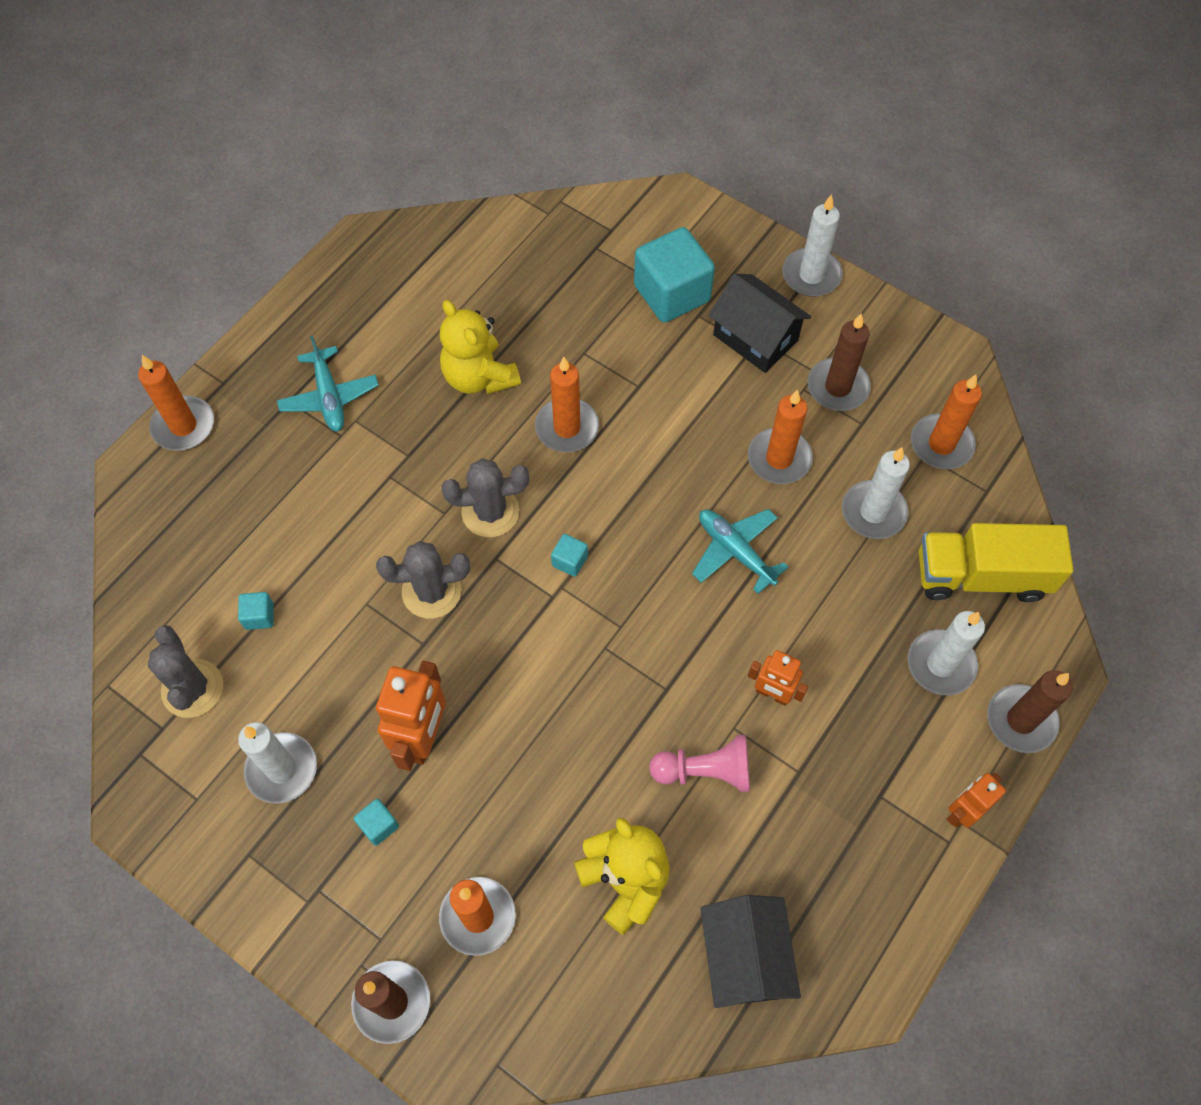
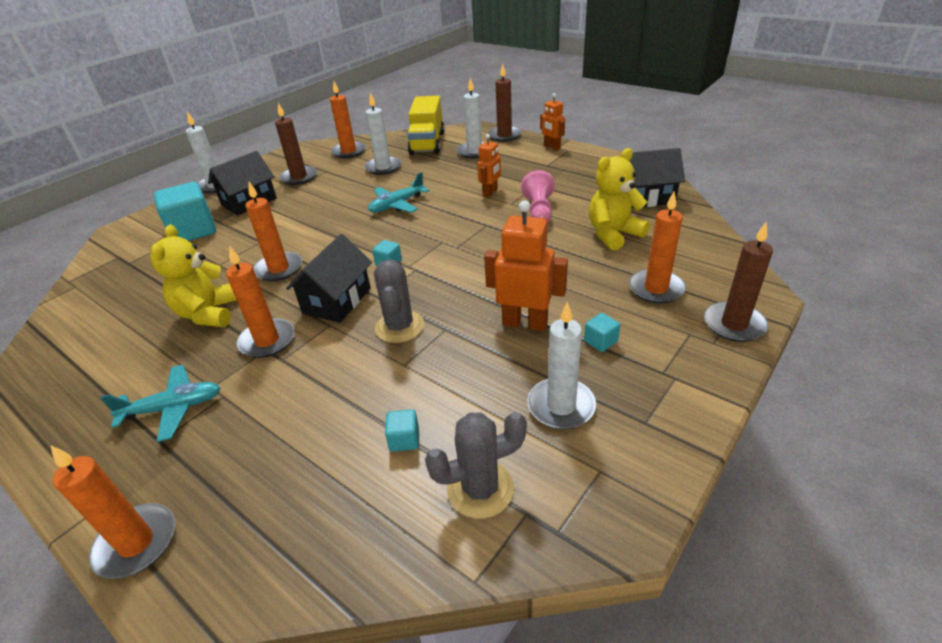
camera: 85 degrees left, 25 degrees down
yellow teddy bear [440,300,521,394] -> yellow teddy bear turned 120 degrees clockwise [150,224,236,327]
grey cactus [442,458,529,537] -> black house [286,234,372,323]
orange candle [748,390,813,484] -> orange candle moved to [226,246,295,358]

